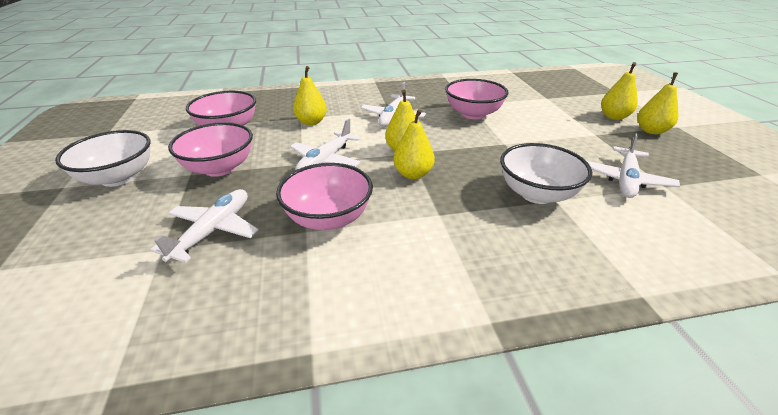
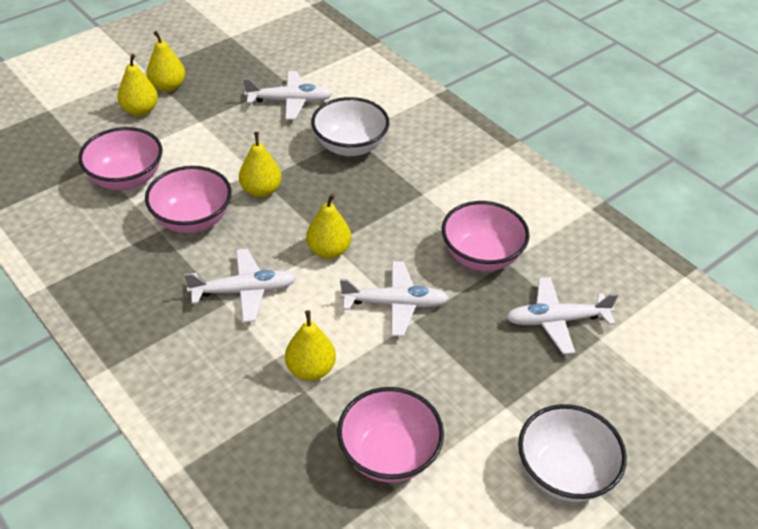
camera: 120 degrees left, 10 degrees up
pink bowl [168,122,253,177] -> pink bowl moved to [78,127,162,190]
yellow pear [393,109,435,179] -> yellow pear moved to [239,132,282,197]

